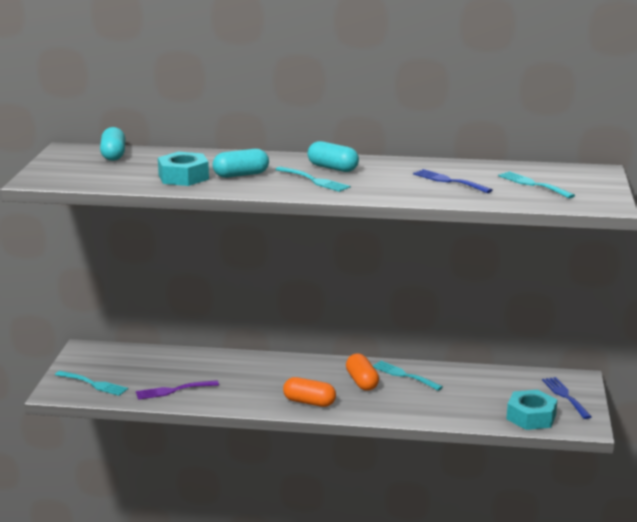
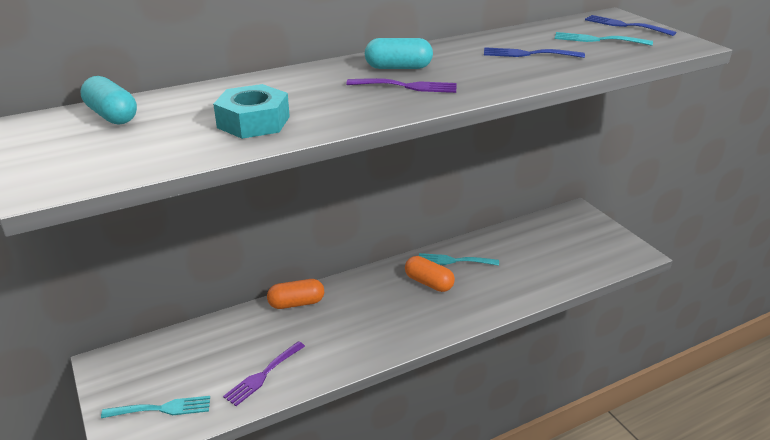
camera: 35 degrees left, 10 degrees up
turquoise capsule [213,149,269,178] -> none
turquoise fork [275,167,350,192] -> purple fork [346,78,457,93]
orange capsule [283,377,336,407] -> orange capsule moved to [267,279,324,309]
turquoise nut [507,390,558,430] -> none
blue fork [542,377,592,419] -> blue fork moved to [585,15,676,36]

